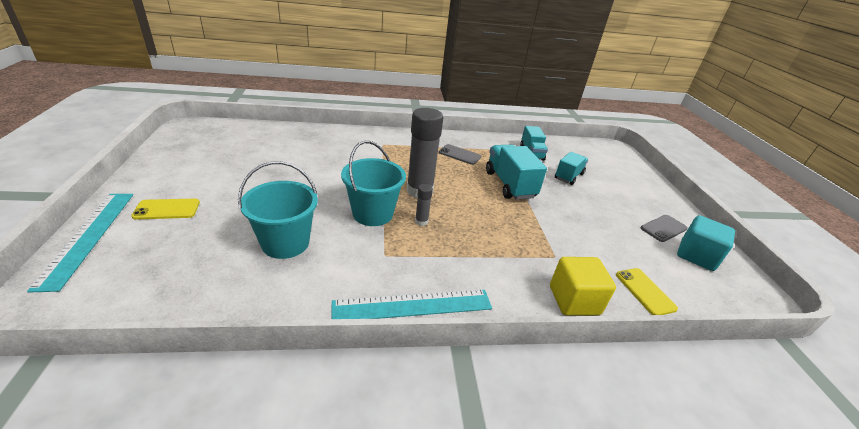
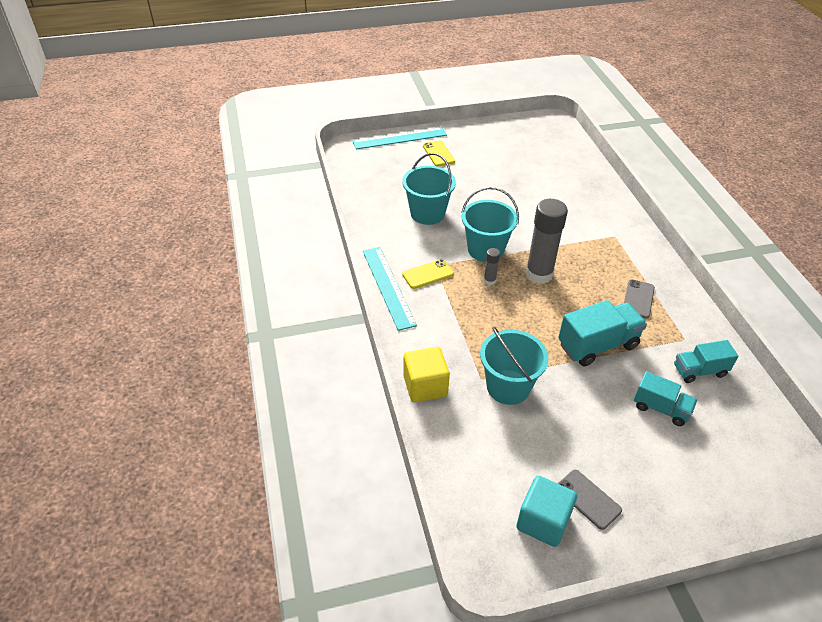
camera: 85 degrees right, 10 degrees up
yellow phone [616,268,678,315] -> yellow phone moved to [402,259,454,289]
none -> turquoise bucket [480,327,549,405]

